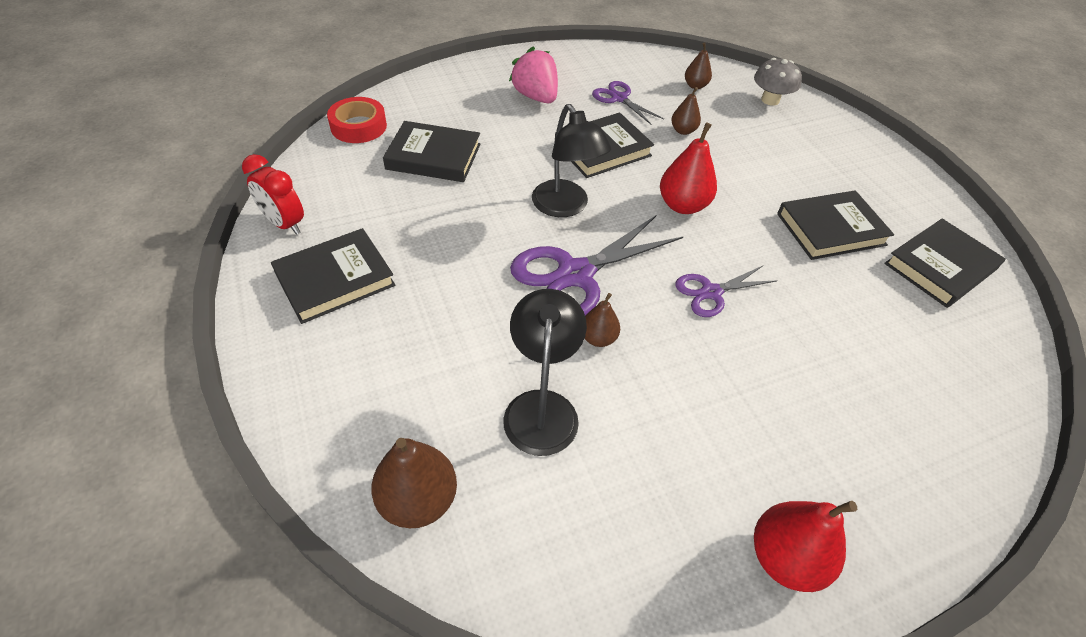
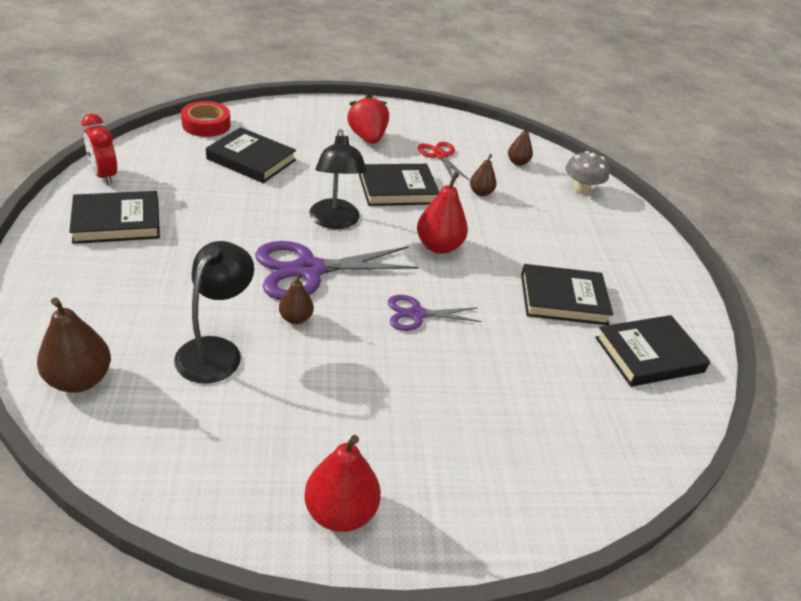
camera: 15 degrees right, 10 degrees down
pink strawberry [509,46,558,103] -> red strawberry [347,94,389,144]
purple scissors [592,81,664,124] -> red scissors [418,142,469,180]

